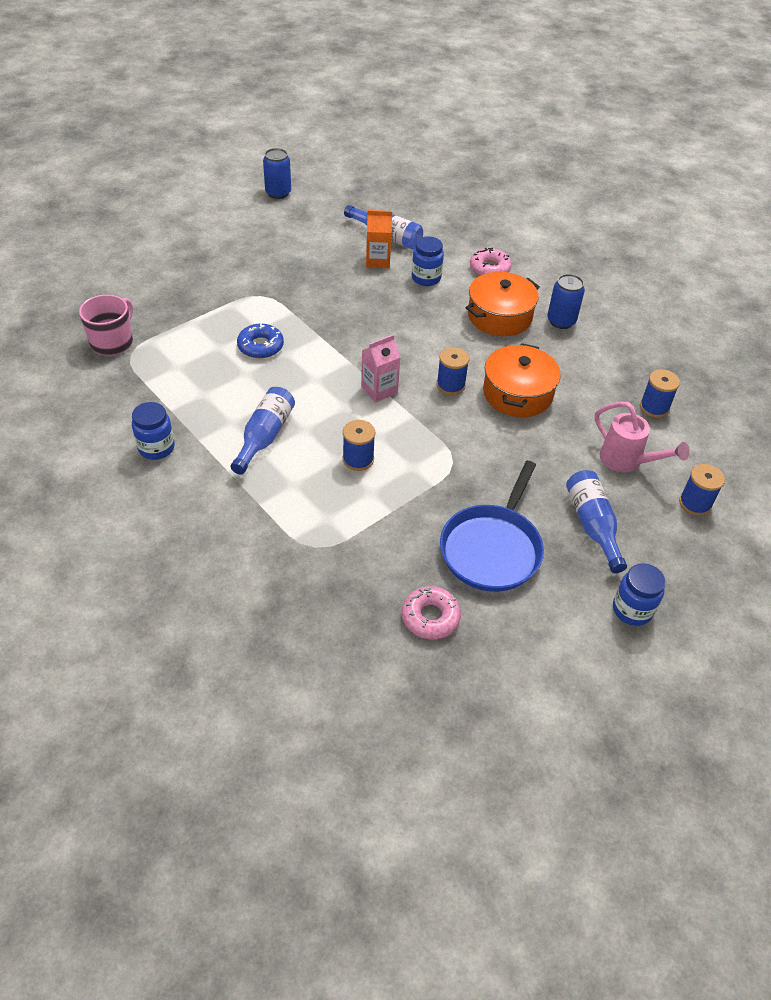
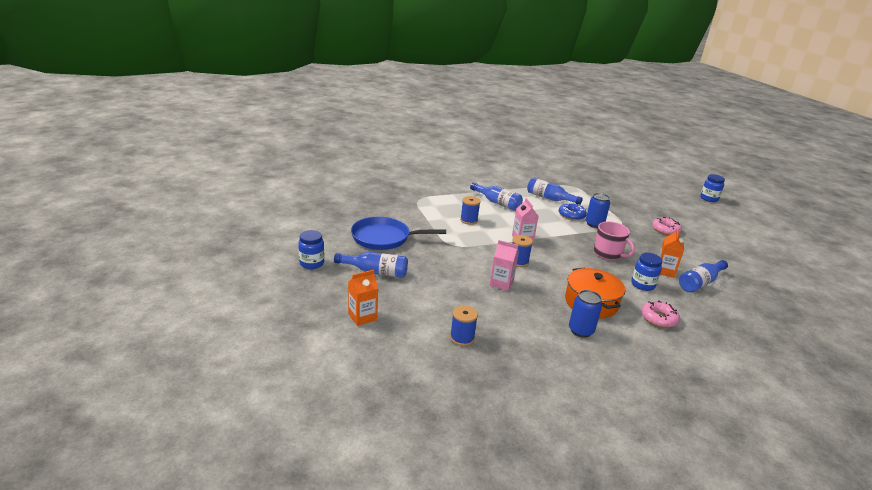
camera: 110 degrees right, 20 degrees down
pink mug [79,295,133,356] -> pink mug moved to [594,221,635,260]
blue jar [132,402,175,460] -> blue jar moved to [700,174,725,202]
blue can [263,148,291,199] -> blue can moved to [586,193,610,228]
pink donut [402,586,461,639] -> pink donut moved to [652,217,682,235]
blue pan [440,461,544,592] -> blue pan turned 45 degrees counterclockwise [351,217,446,250]
orange pot [483,343,561,417] -> pink carton [490,240,519,291]
pink watering can [594,401,690,472] -> none
blue spool [679,464,725,516] -> orange carton [348,270,378,326]
none -> blue bottle [527,178,583,205]

